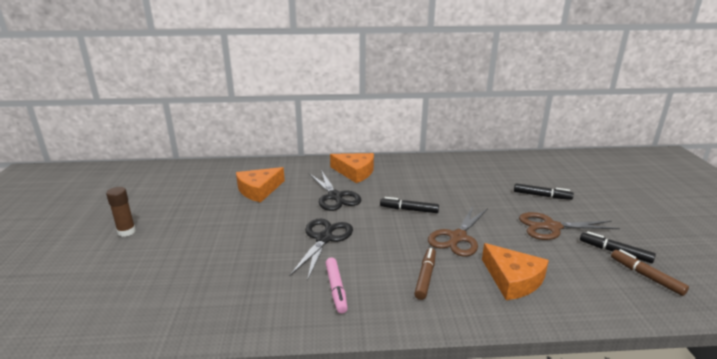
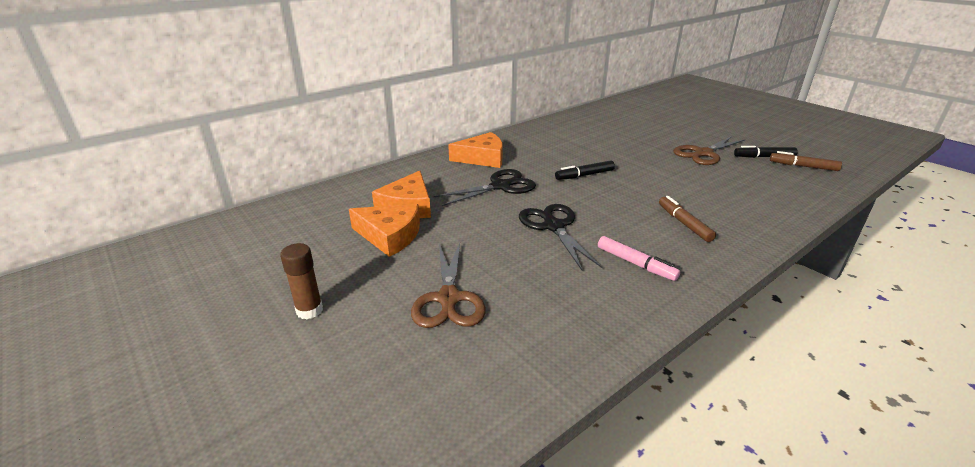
camera: 35 degrees left, 5 degrees up
black scissors [309,170,361,211] -> black scissors turned 60 degrees counterclockwise [434,169,536,206]
brown scissors [428,206,488,257] -> brown scissors moved to [411,242,486,328]
orange cheese [482,243,549,300] -> orange cheese moved to [349,204,420,257]
black marker [514,183,574,200] -> none

